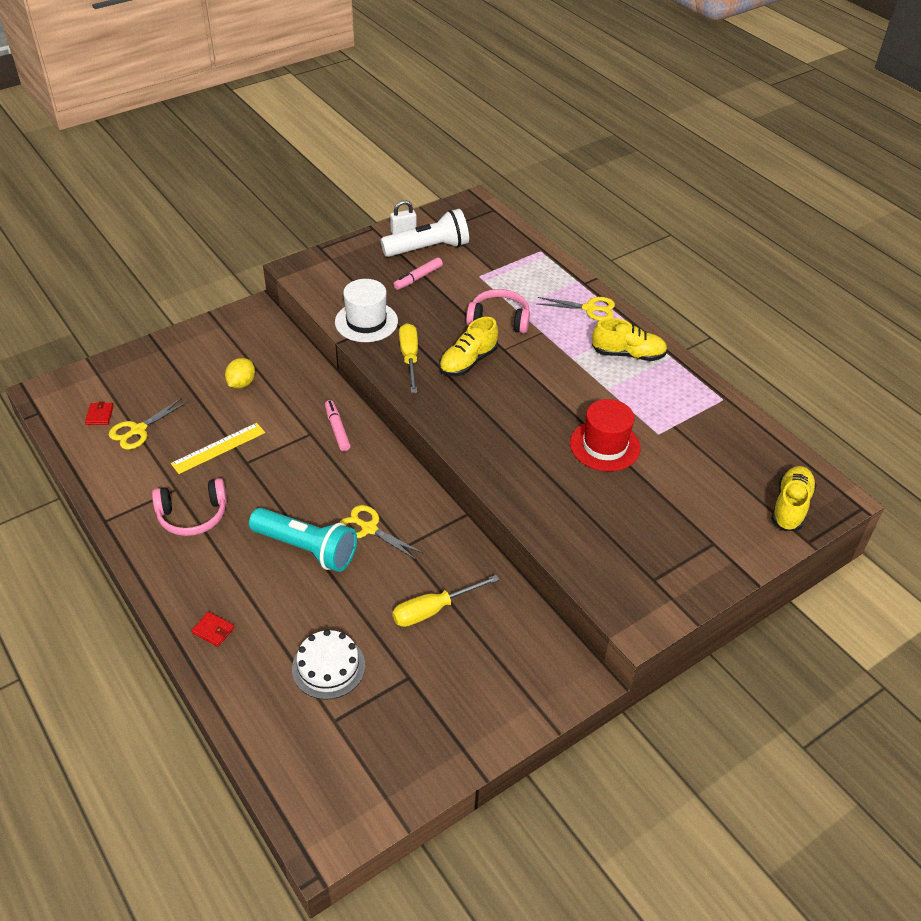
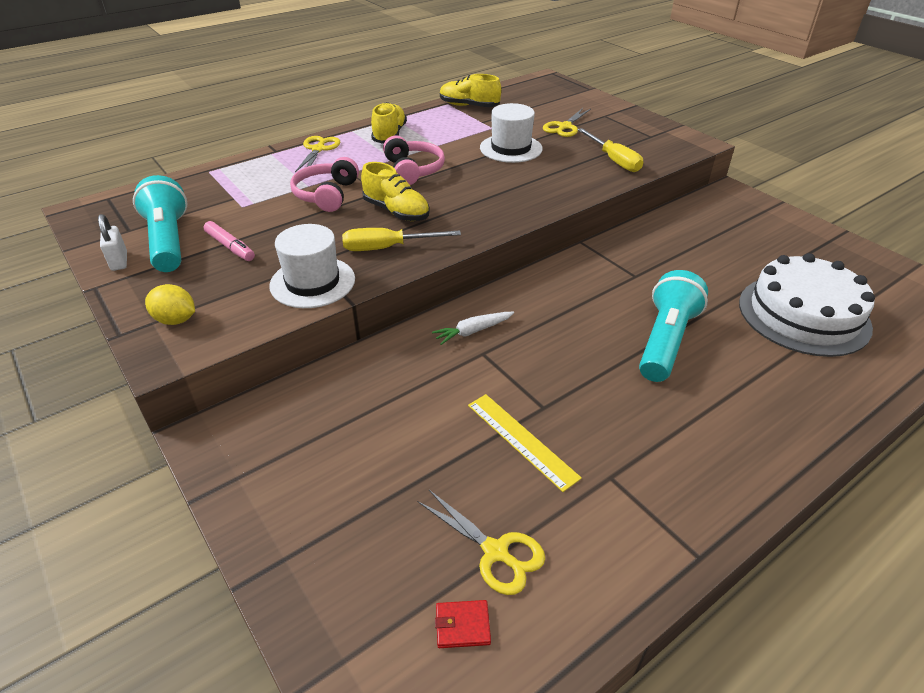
camera: 90 degrees left, 5 degrees down
pink headphones [152,478,227,536] -> pink headphones moved to [383,136,445,185]
red wallet [192,612,234,647] -> none
yellow lemon [225,358,255,388] -> yellow lemon moved to [145,284,195,325]
white cake [292,630,365,700] -> white cake [739,253,875,357], size x1.71
pink marker [325,400,350,451] -> white carrot [432,312,514,345]
yellow scissors [339,505,424,560] -> yellow scissors moved to [543,108,591,137]
white flashlight [381,209,469,257] -> turquoise flashlight [133,175,187,272]
yellow screwdriver [392,575,499,627] -> yellow screwdriver moved to [577,128,643,172]
red hat [570,399,641,472] -> white hat [480,103,543,163]
yellow shoe [771,466,817,531] -> yellow shoe moved to [440,74,501,107]

